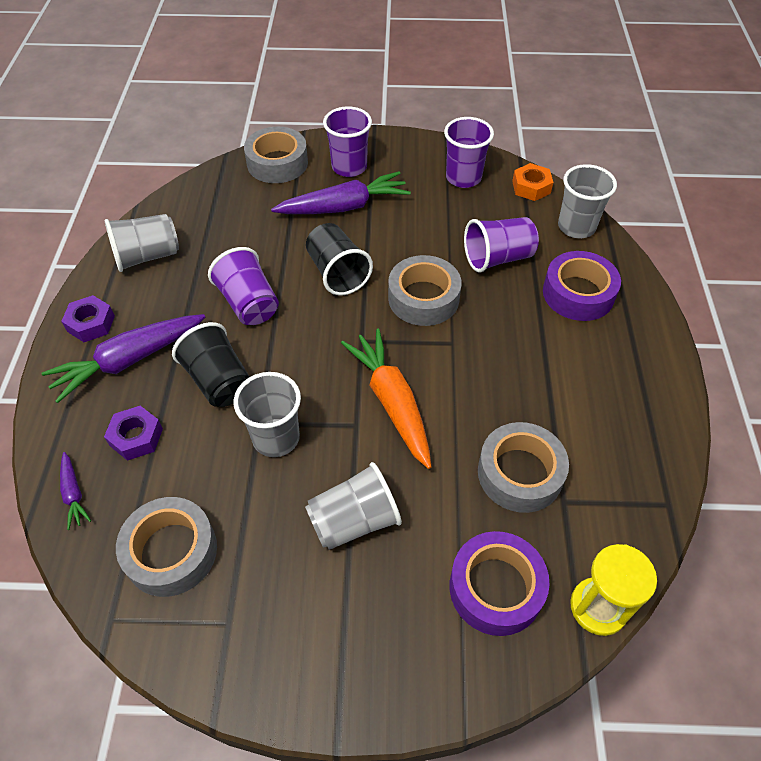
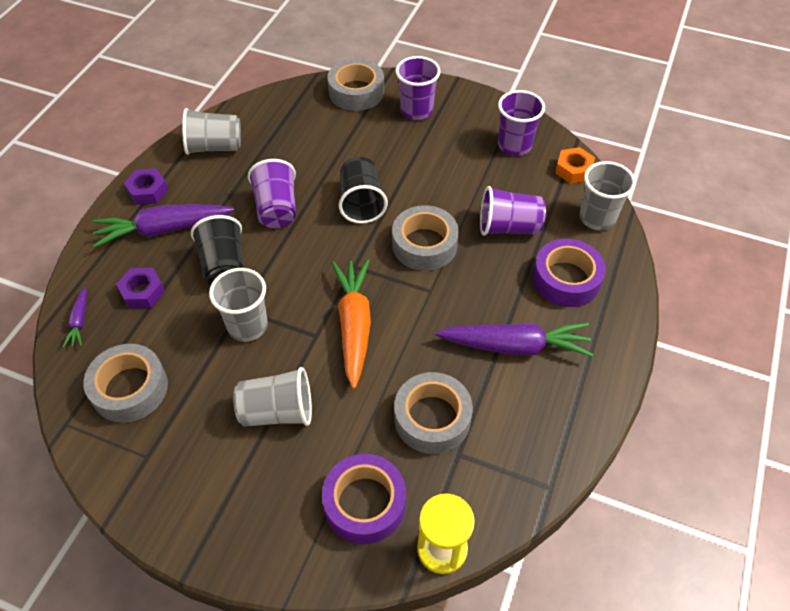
camera: 20 degrees right, 0 degrees up
purple carrot [271,171,411,214] -> purple carrot moved to [435,323,593,357]

